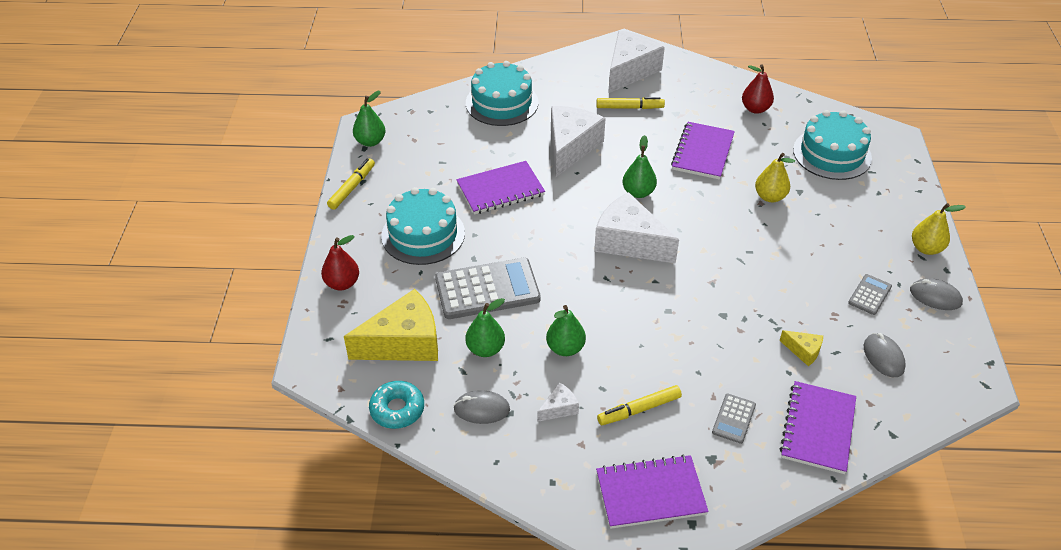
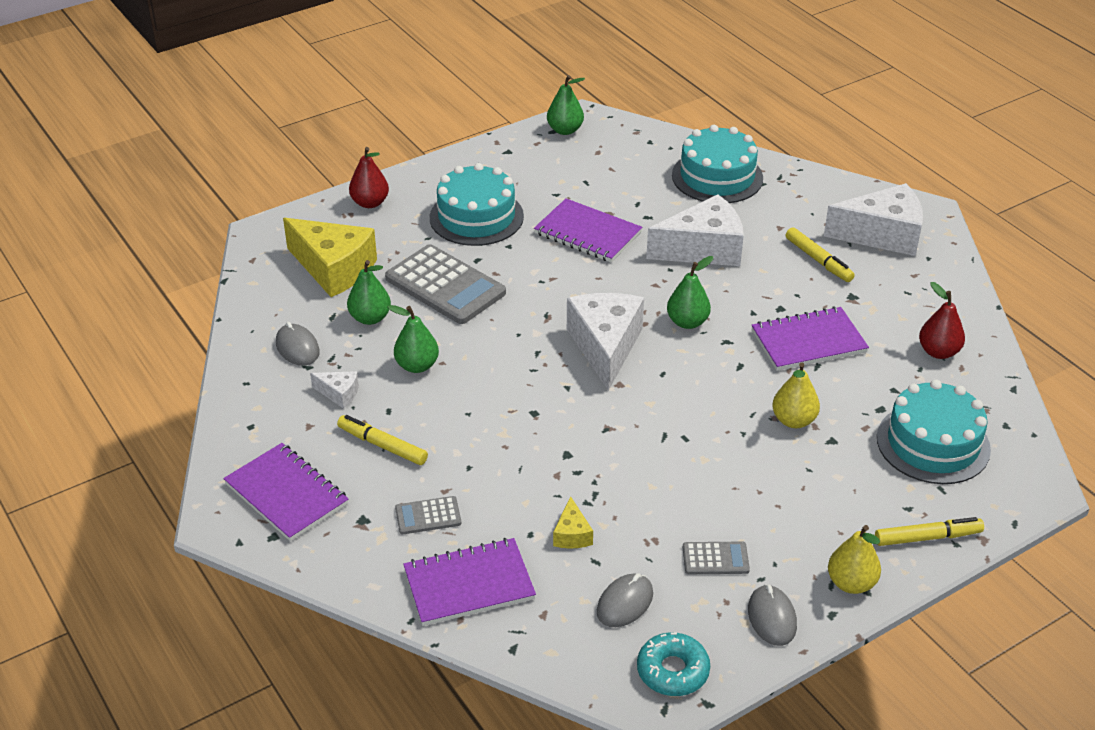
camera: 55 degrees right, 5 degrees down
yellow marker [327,158,375,210] -> yellow marker moved to [875,517,984,546]
turquoise donut [369,381,424,429] -> turquoise donut moved to [637,632,710,696]

